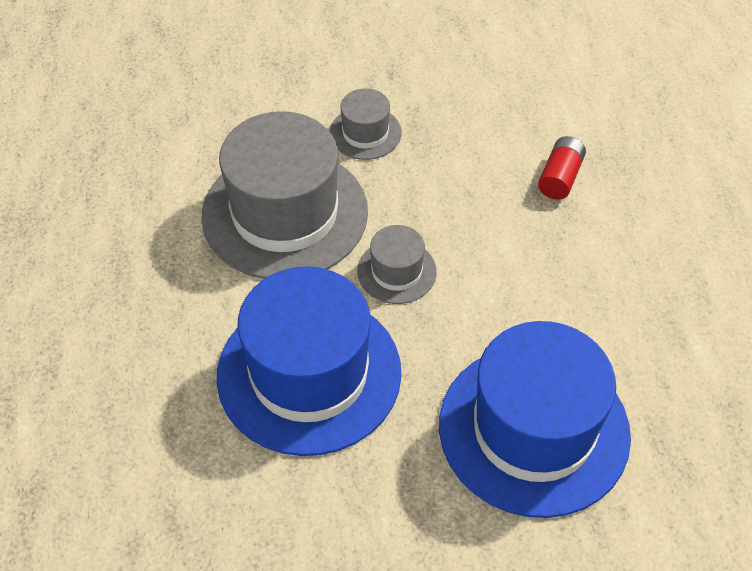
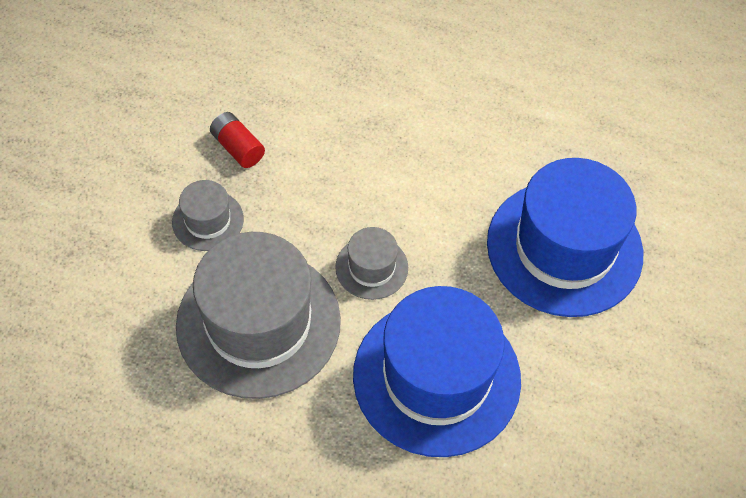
camera: 65 degrees left, 5 degrees up
red battery [538,136,586,200] -> red battery moved to [210,112,265,168]

